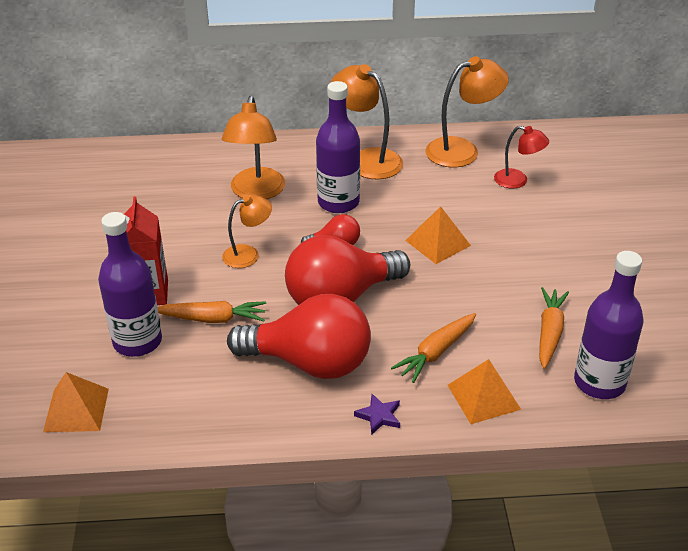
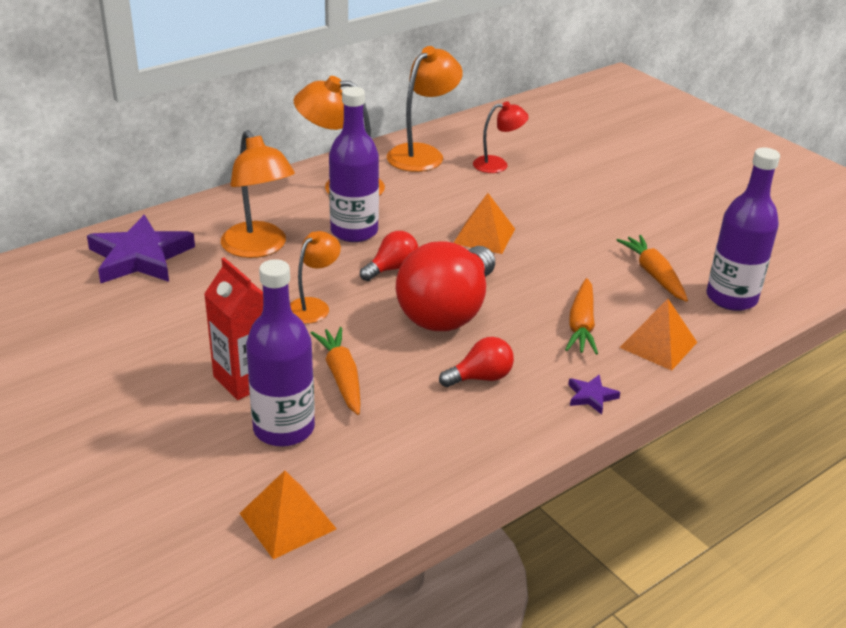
camera: 35 degrees left, 5 degrees down
orange carrot [157,301,266,323] -> orange carrot turned 75 degrees counterclockwise [311,327,360,415]
red light bulb [227,294,371,379] -> red light bulb [439,337,514,387], size x0.47
none -> purple star [87,215,195,283]

